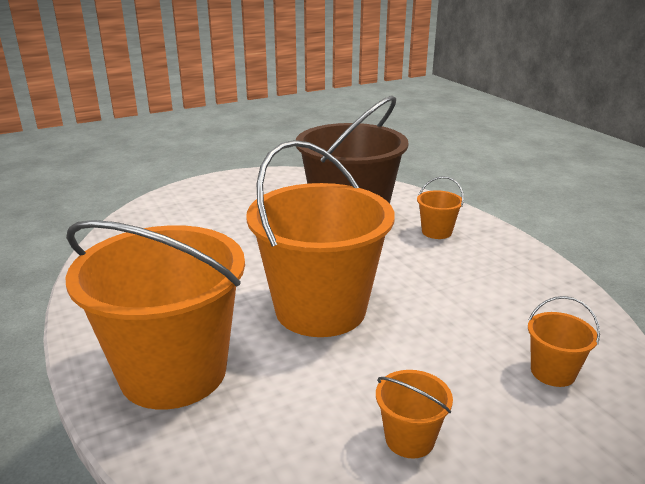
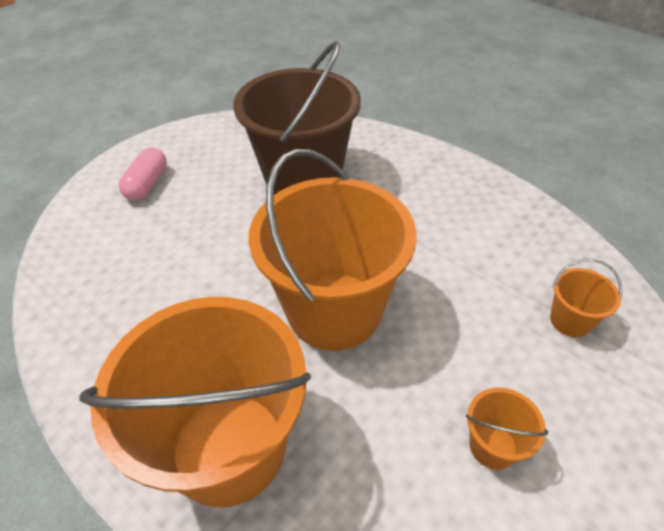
camera: 20 degrees left, 20 degrees up
orange bucket [417,176,464,239] -> none
none -> pink capsule [119,148,167,201]

